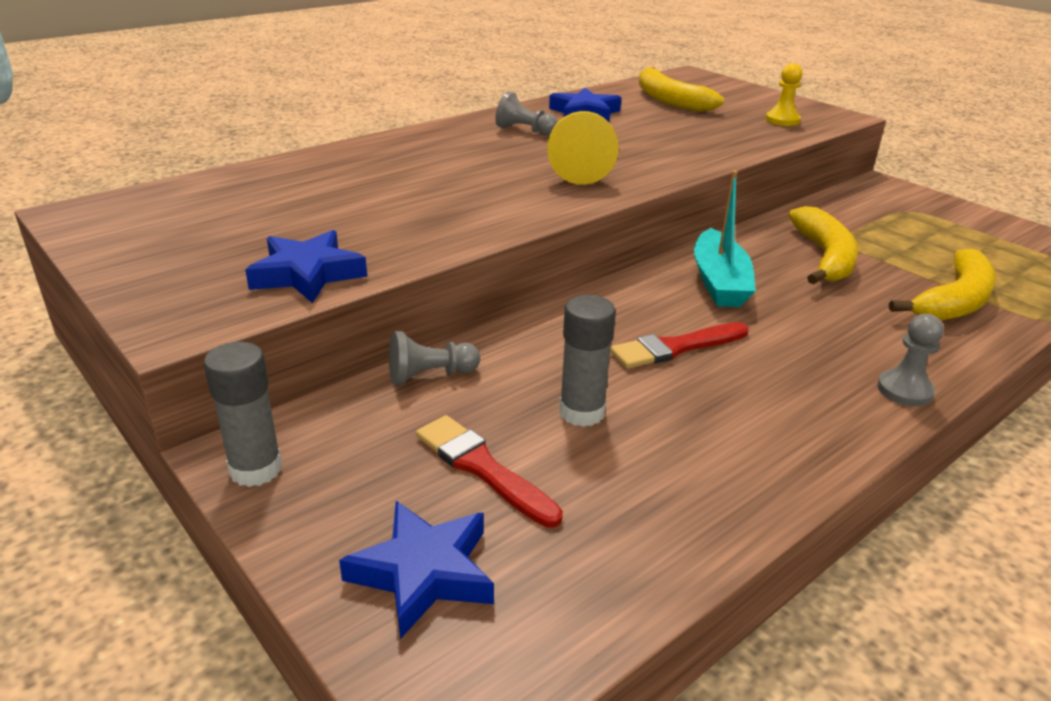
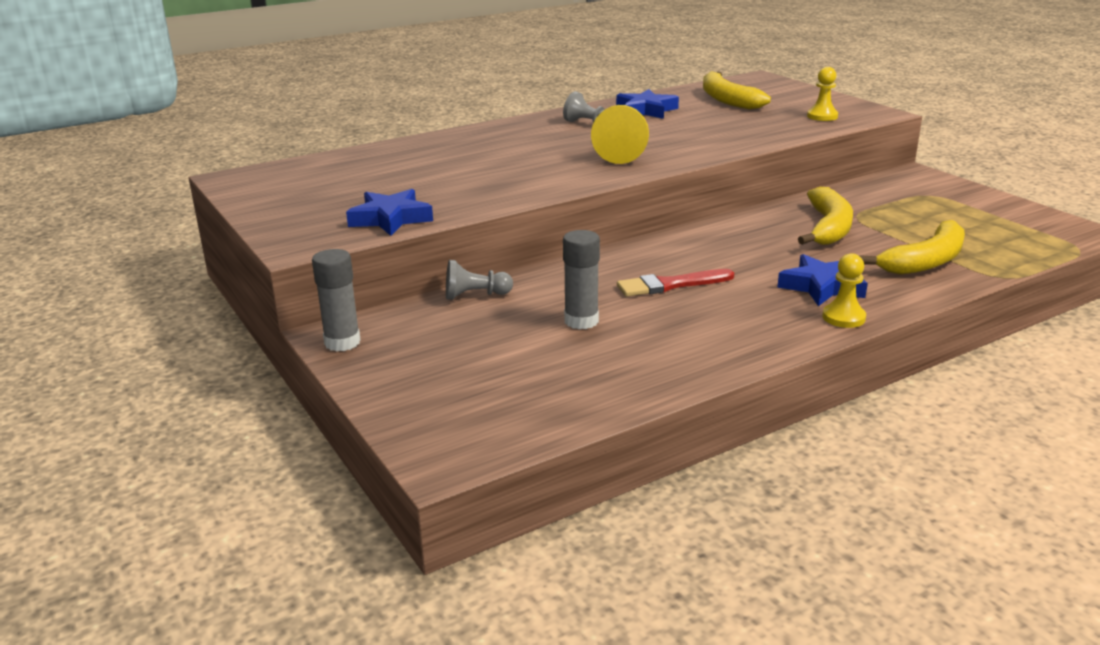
camera: 10 degrees right, 5 degrees down
blue star [339,501,494,639] -> blue star moved to [777,254,868,306]
red brush [416,415,563,528] -> none
turquoise boat [694,170,756,307] -> none
grey pawn [877,314,944,406] -> yellow pawn [822,253,866,328]

